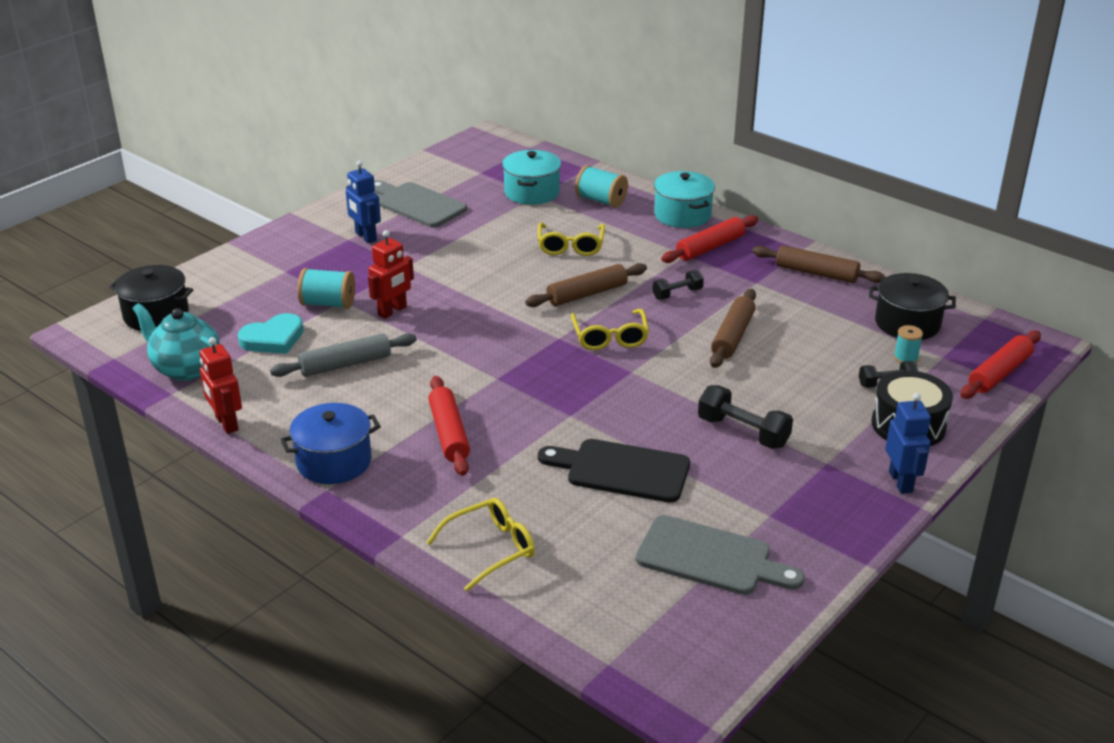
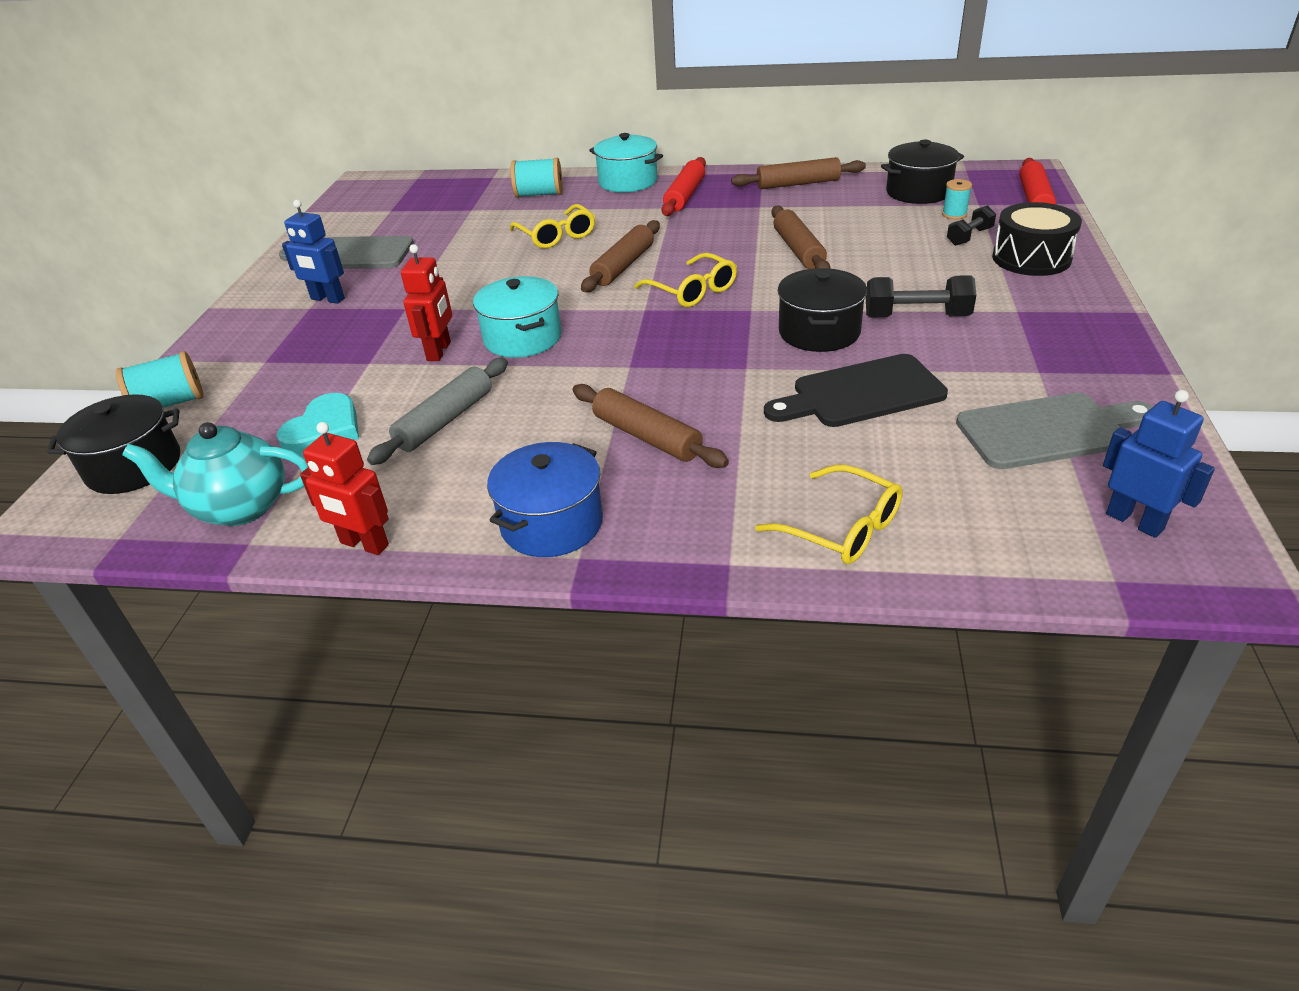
camera: 30 degrees left, 5 degrees up
turquoise spool [298,268,355,309] -> turquoise spool moved to [116,351,204,407]
yellow glasses [426,498,535,591] -> yellow glasses turned 105 degrees clockwise [755,465,903,564]
red rolling pin [428,376,470,476] -> brown rolling pin [572,384,729,468]
turquoise pot [502,150,561,205] -> turquoise pot moved to [473,276,562,358]
black dumbbell [652,270,704,300] -> none
blue robot [885,393,931,494] -> blue robot moved to [1103,390,1215,538]
none -> black pot [777,268,867,352]

